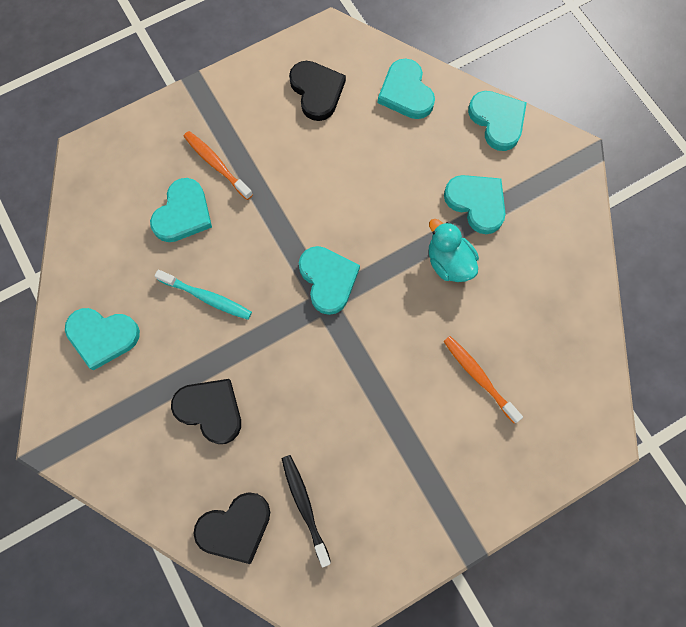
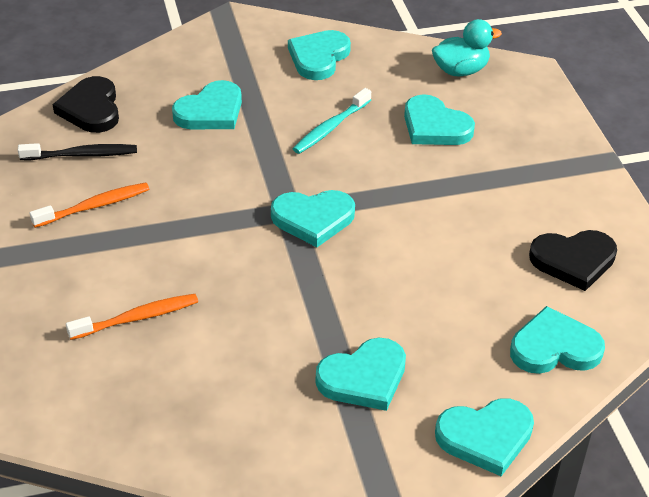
camera: 105 degrees right, 30 degrees down
black heart [171,379,241,444] -> turquoise heart [172,80,242,129]
orange toothbrush [184,131,253,200] -> orange toothbrush moved to [30,182,149,228]
turquoise duck [429,219,479,282] -> turquoise duck moved to [432,19,502,76]

